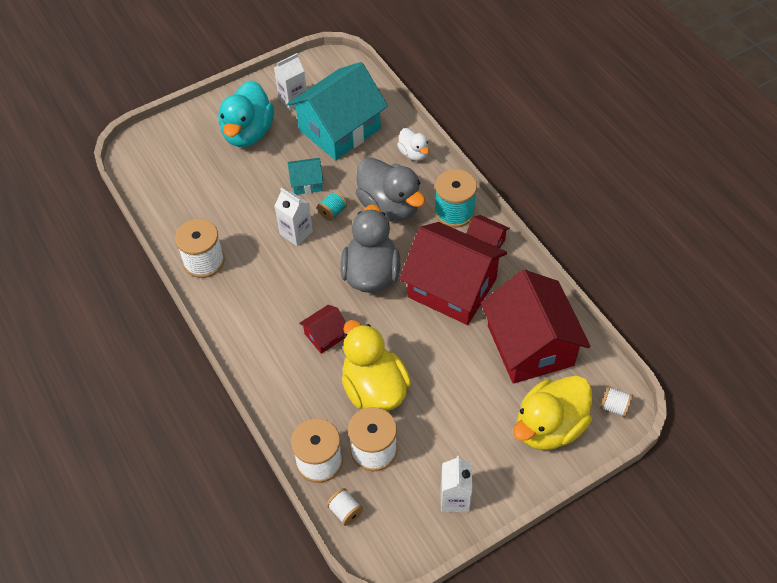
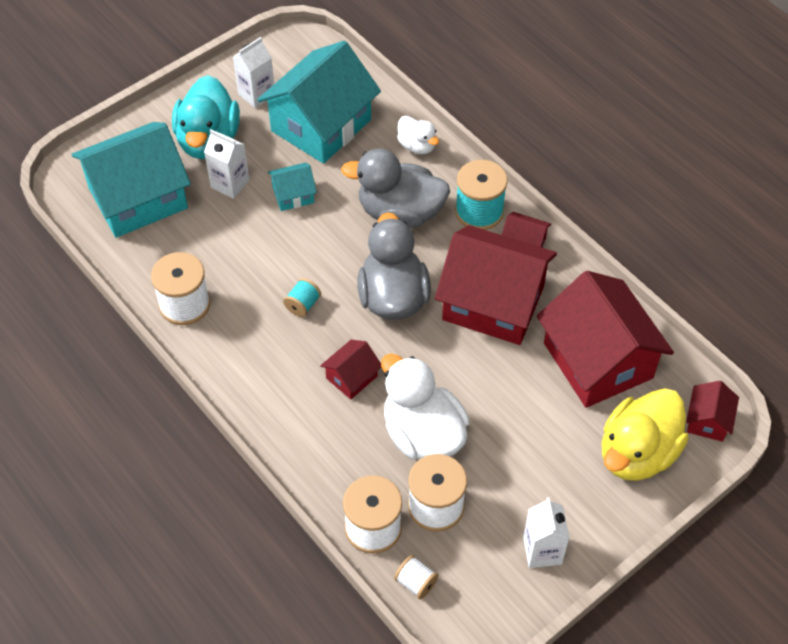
camera: 10 degrees left, 0 degrees up
white carton [275,188,313,246] -> white carton moved to [204,129,249,199]
turquoise spool [317,191,347,221] -> turquoise spool moved to [283,278,321,317]
yellow duck [342,320,411,411] -> white duck [381,353,470,460]
grey duck [356,157,425,221] -> grey duck turned 150 degrees clockwise [341,149,450,228]
white spool [600,386,633,418] -> red house [686,381,739,442]
none -> turquoise house [72,122,191,238]

